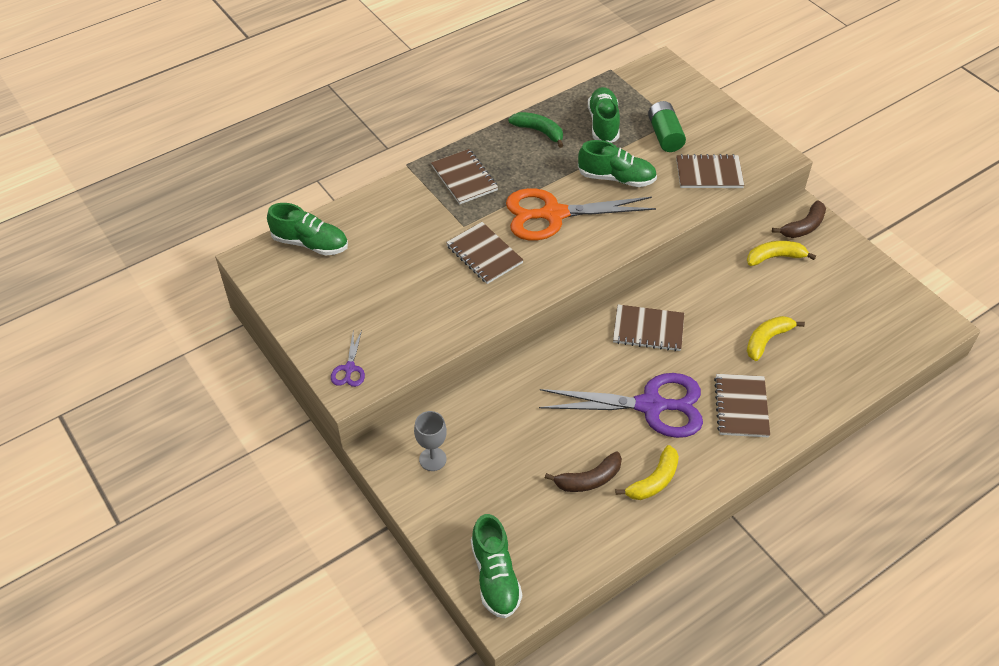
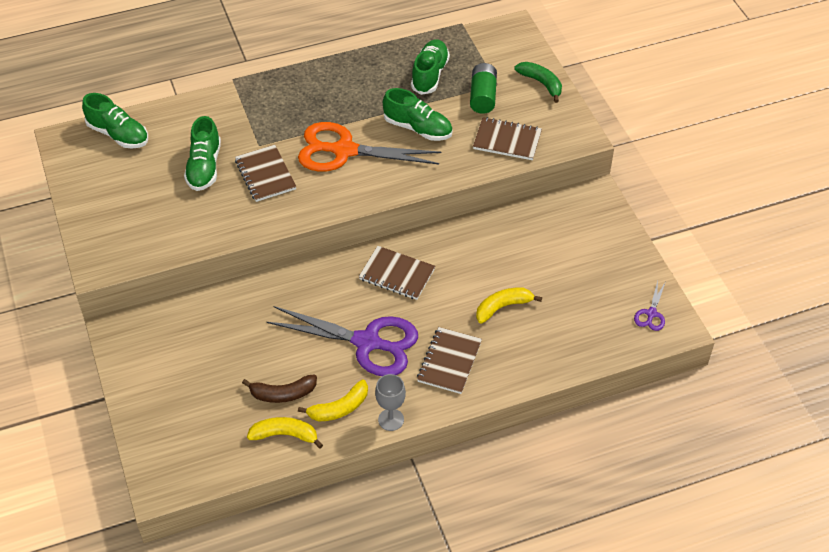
camera: 15 degrees right, 0 degrees up
purple scissors [331,330,365,387] -> purple scissors moved to [634,281,665,331]
grey goblet [414,411,447,471] -> grey goblet moved to [375,374,406,431]
brown notebook [431,149,498,204] -> none
green shoe [471,514,522,618] -> green shoe moved to [184,116,221,191]
green banana [508,112,564,148] -> green banana moved to [514,62,562,103]
yellow banana [747,241,816,266] -> yellow banana moved to [247,417,323,449]
brown banana [772,200,826,238] -> none

